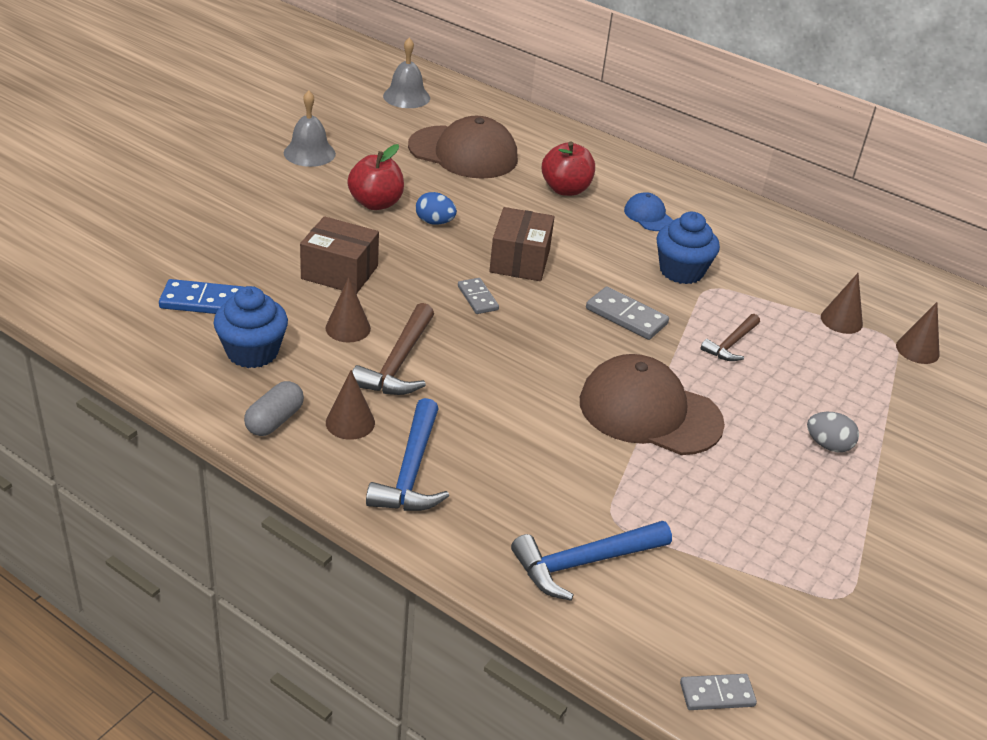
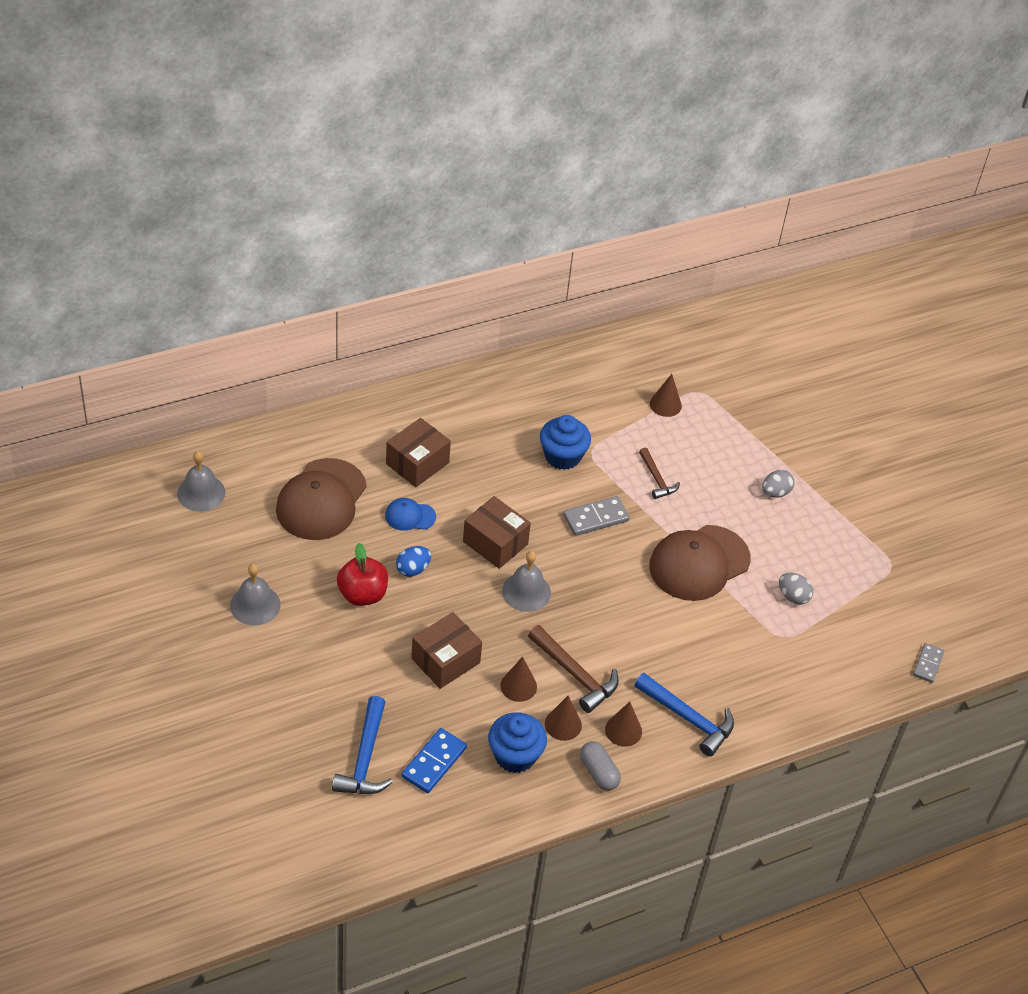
camera: 60 degrees left, 10 degrees up
brown cap [408,116,518,179] -> brown cap turned 150 degrees clockwise [276,458,367,540]
grey domino [458,278,499,314] -> grey bell [502,551,551,612]
blue hammer [511,521,672,601] -> blue hammer moved to [332,696,393,794]
red apple [542,142,595,196] -> brown box [386,418,451,487]
blue cap [624,192,673,231] -> blue cap moved to [385,498,436,531]
brown cone [896,302,940,364] -> brown cone moved to [545,696,582,741]
none -> grey egg [779,573,813,605]

